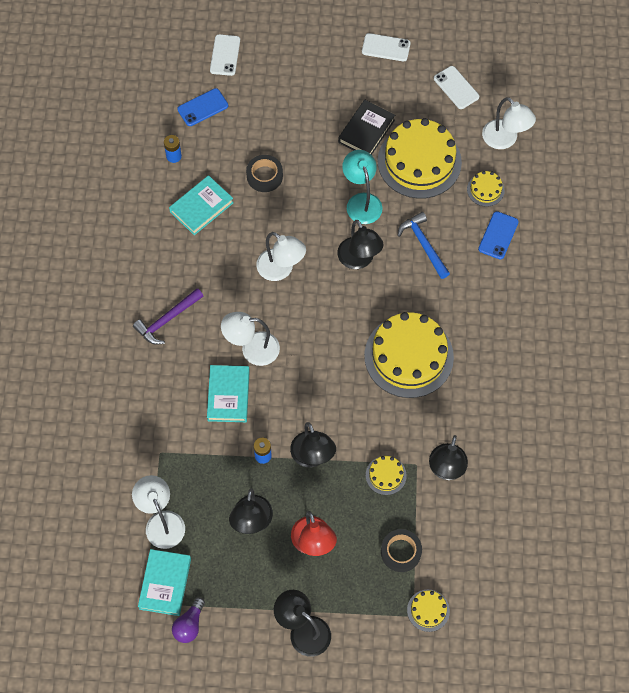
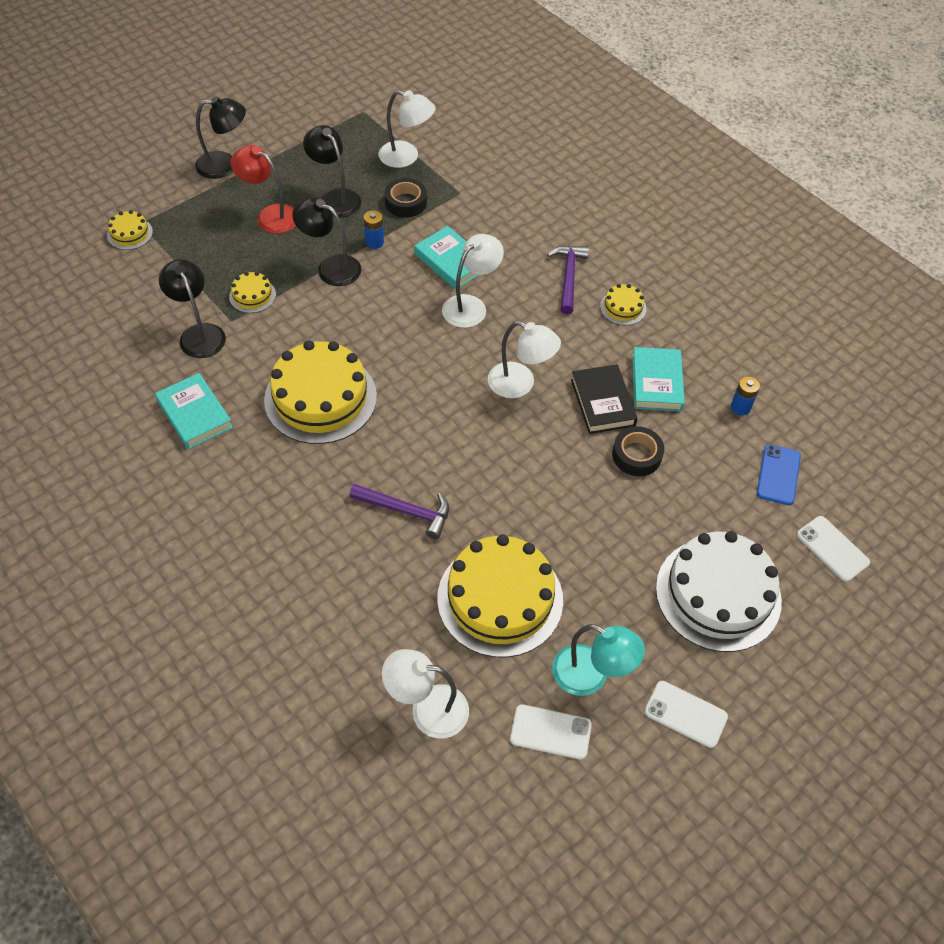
camera: 135 degrees right, 10 degrees down
turquoise book [138,549,191,616] -> turquoise book moved to [155,373,233,449]
purple light bulb [172,597,205,643] -> none
white lamp [256,232,306,281] -> white lamp turned 150 degrees counterclockwise [488,321,561,398]
black lamp [337,220,384,269] -> none
black book [338,100,395,155] -> black book moved to [571,364,638,434]
turquoise lamp [342,150,383,224] -> turquoise lamp moved to [552,624,645,696]
white phone [362,33,411,62] -> white phone turned 60 degrees clockwise [645,681,728,748]
black tape [381,529,422,572] -> black tape moved to [385,178,427,217]
blue hammer [397,212,450,279] -> purple hammer [349,484,449,539]
yellow cake [467,171,505,207] -> yellow cake moved to [600,284,646,325]
blue phone [478,211,519,259] -> none
none -> white cake [656,531,782,652]

